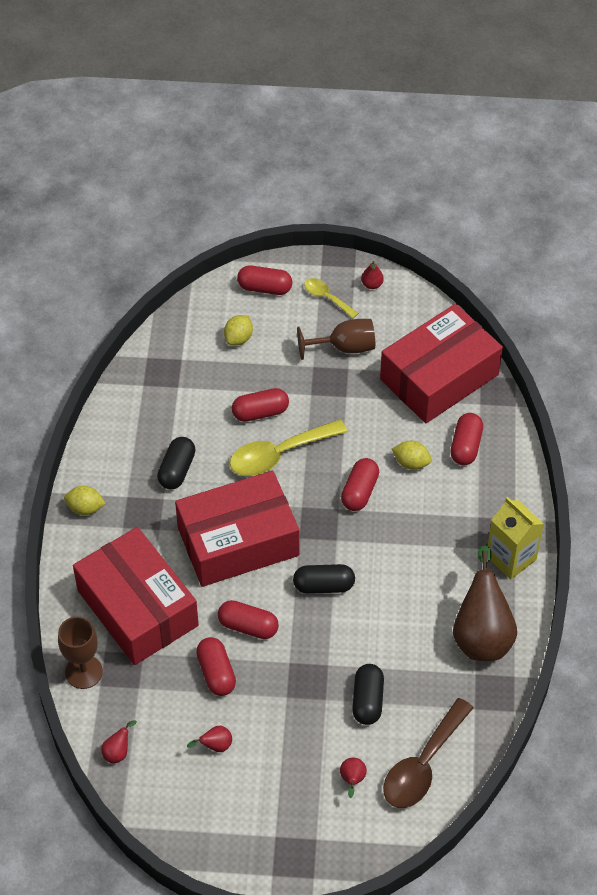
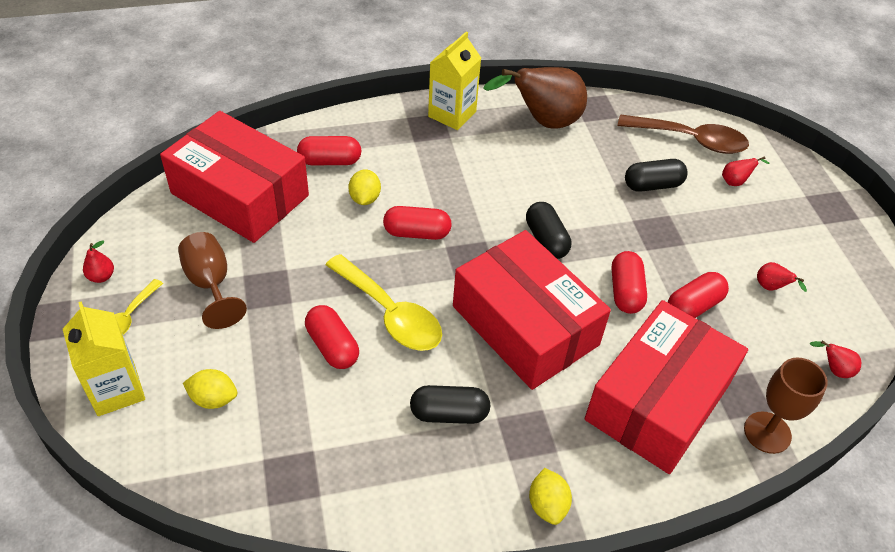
camera: 110 degrees left, 5 degrees down
red capsule [237,266,292,295] -> yellow carton [63,302,145,416]

